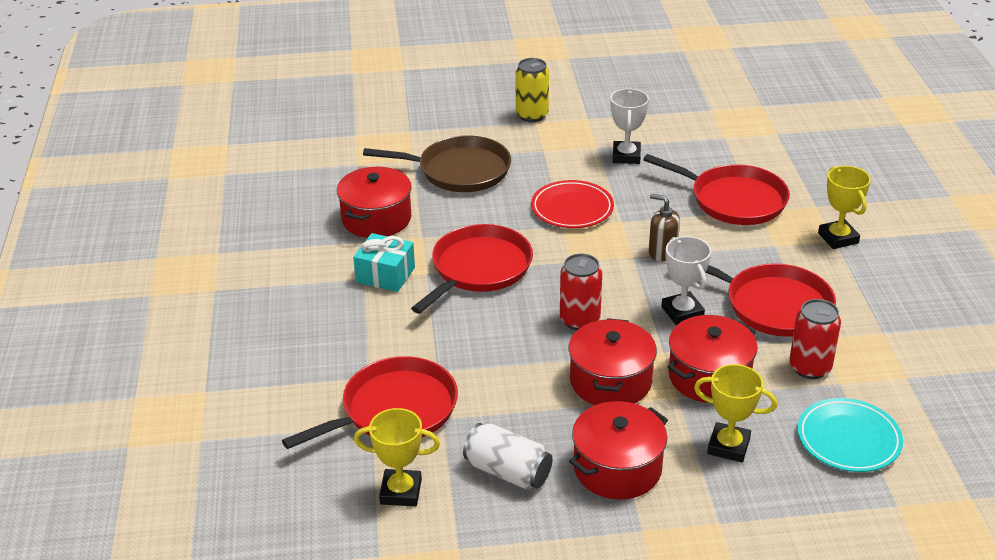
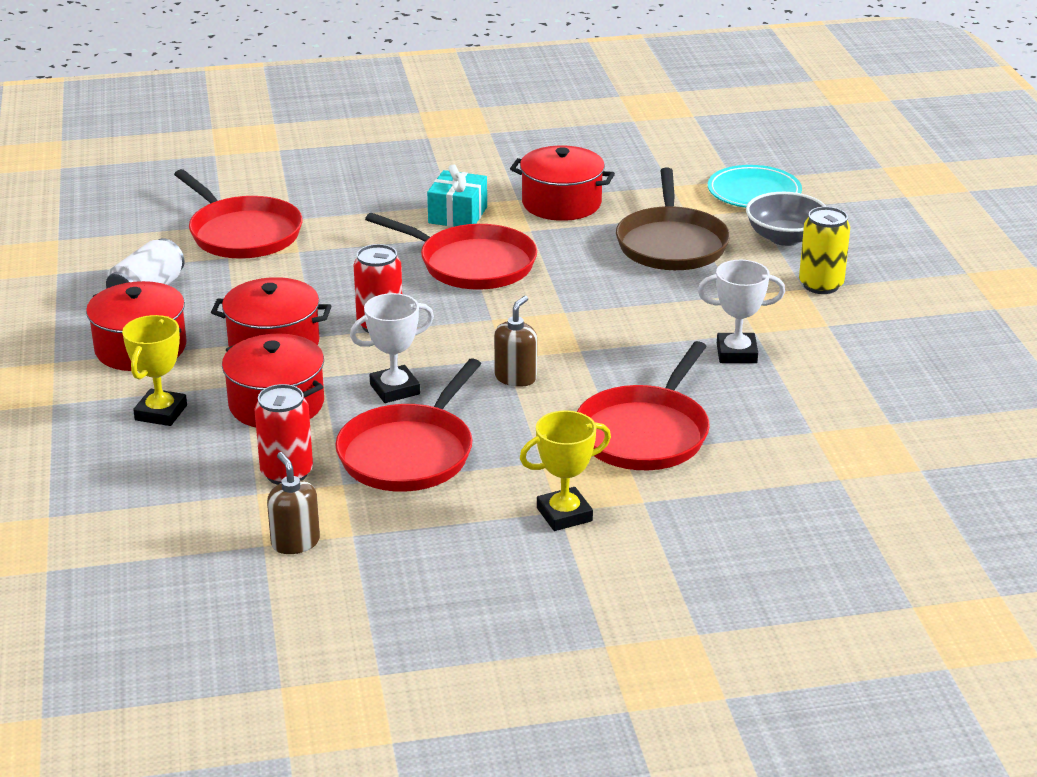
camera: 85 degrees right, 5 degrees down
yellow trophy [354,408,440,506] -> none
red plate [531,180,614,228] -> none
turquoise plate [797,398,903,472] -> turquoise plate moved to [708,165,802,208]
none -> brown soap dispenser [267,452,320,554]
none -> grey bowl [746,192,827,246]

